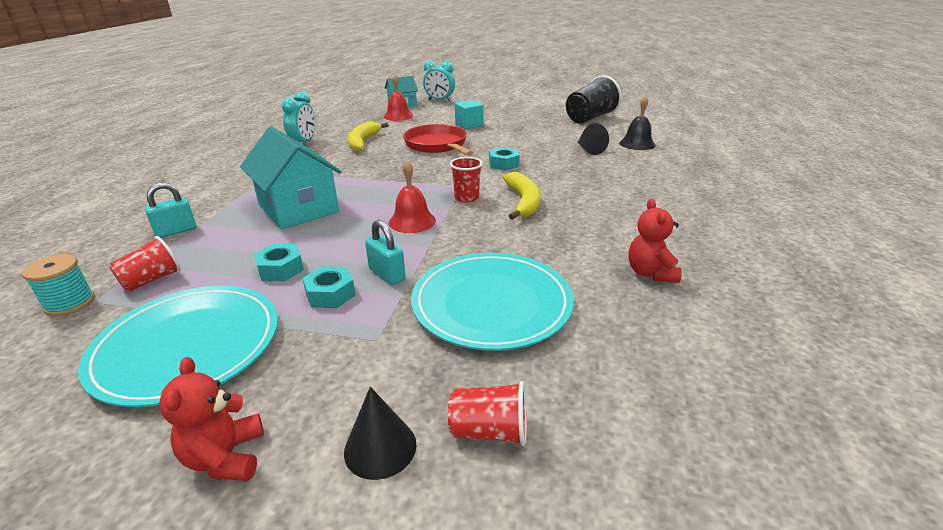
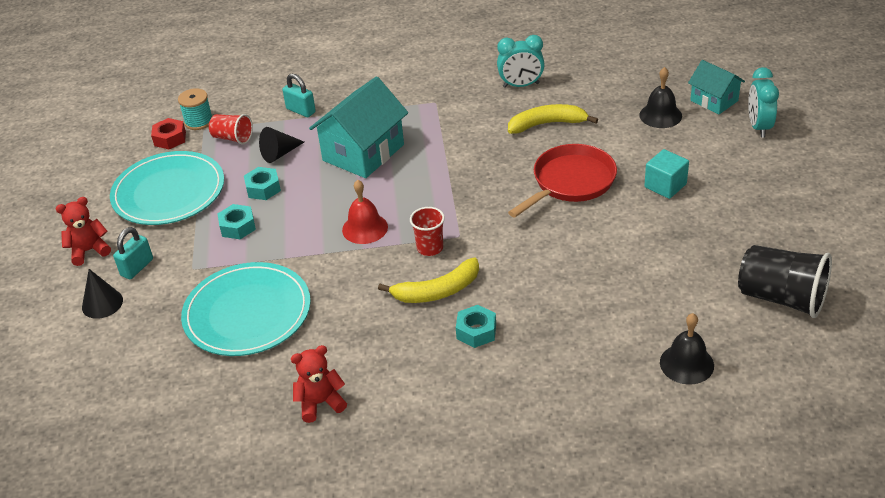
camera: 75 degrees right, 10 degrees up
turquoise padlock [365,220,406,285] -> turquoise padlock moved to [113,227,153,279]
red bell [384,74,413,121] -> black bell [639,67,682,128]
red cup [448,381,527,446] -> none
turquoise nut [489,147,520,171] -> turquoise nut moved to [456,305,496,348]
black cone [578,123,609,155] -> black cone moved to [259,127,304,163]
none -> red nut [151,118,186,149]

